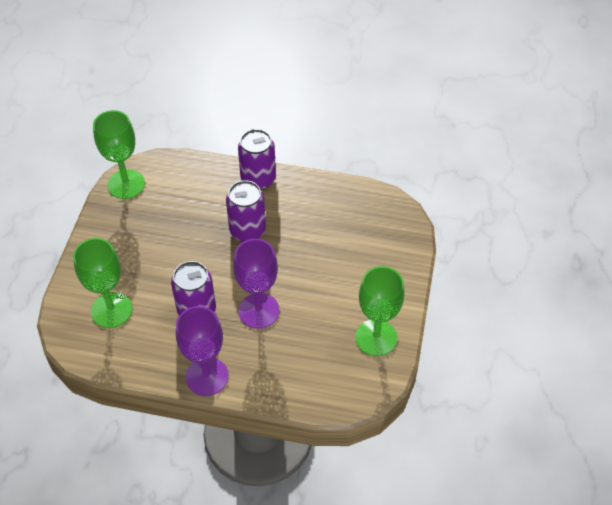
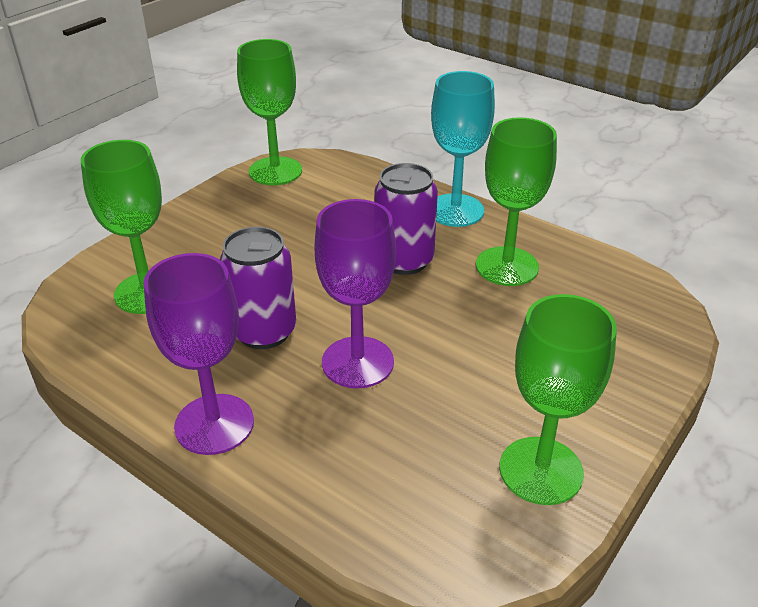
camera: 25 degrees right, 15 degrees down
purple can [238,129,276,190] -> turquoise goblet [431,71,495,227]
none -> green goblet [476,117,557,286]

